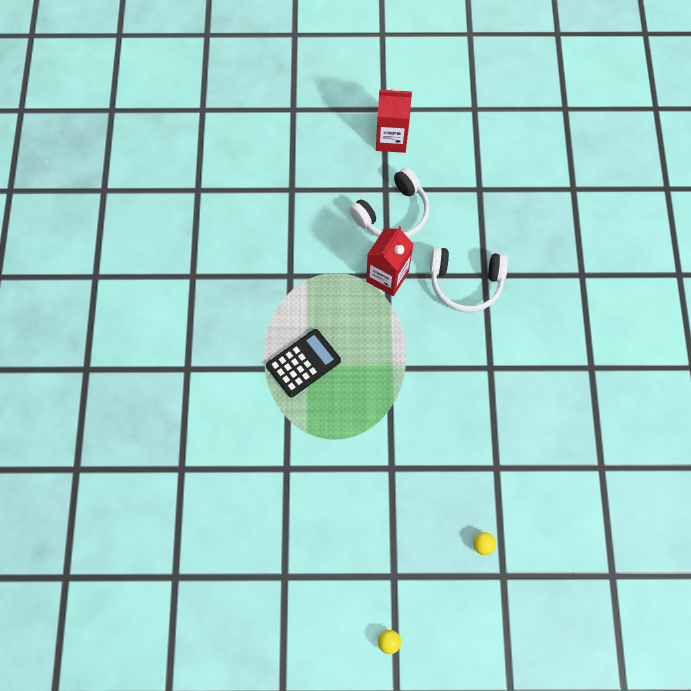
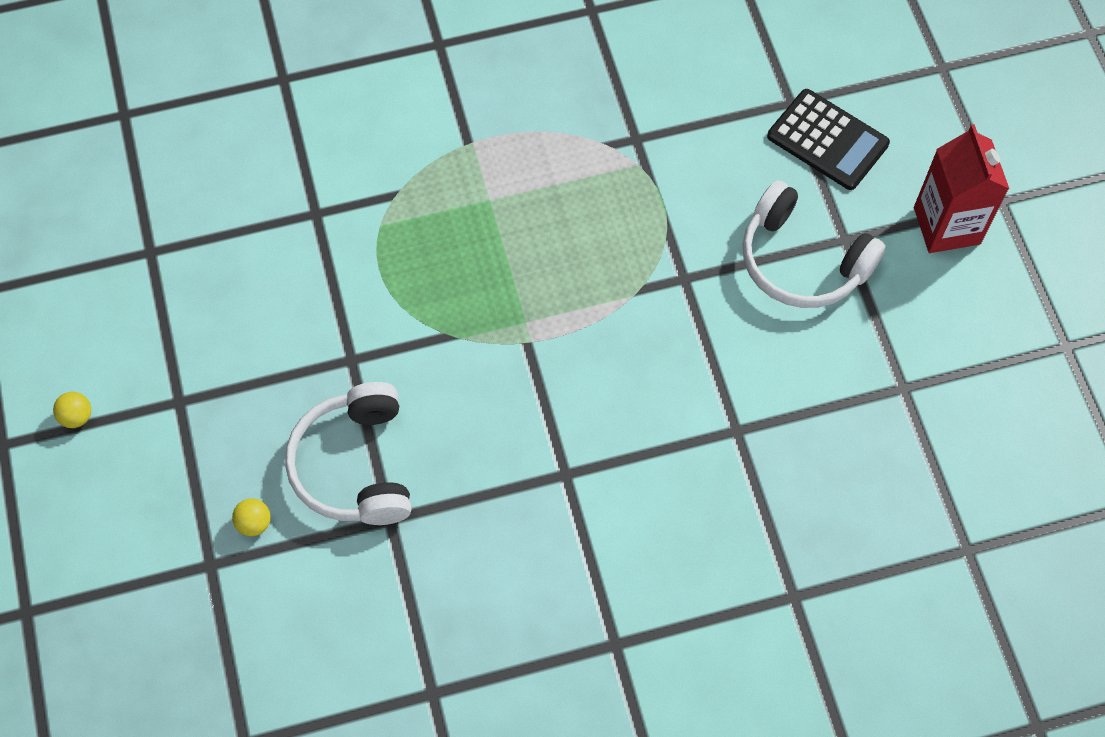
camera: 75 degrees right, 5 degrees down
black calculator [266,329,341,397] -> black calculator moved to [767,89,890,190]
red carton [366,226,413,296] -> none
white headphones [430,247,508,312] -> white headphones moved to [285,382,412,525]

